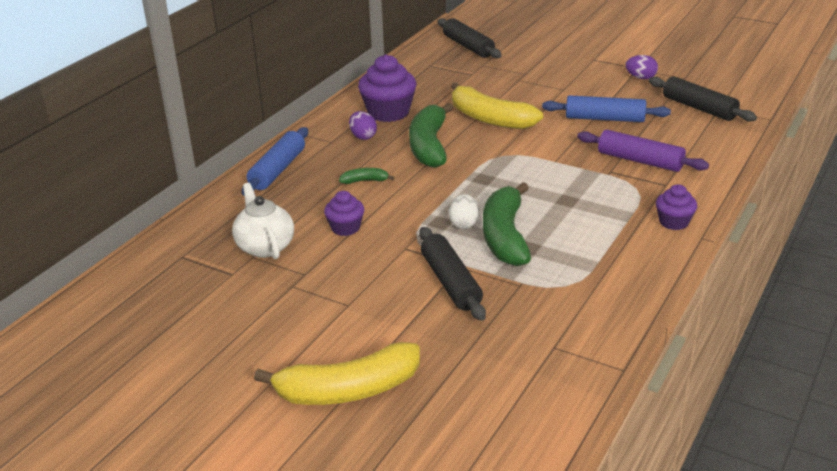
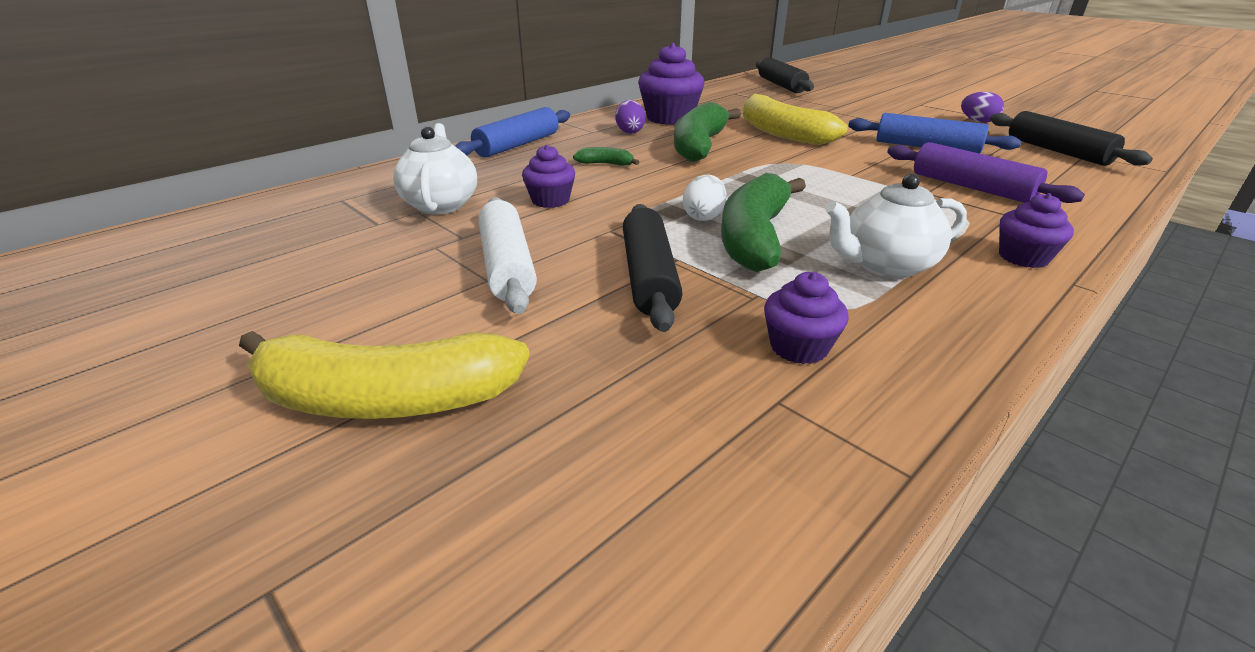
camera: 15 degrees right, 0 degrees up
none -> white rolling pin [478,197,537,314]
none -> purple cupcake [764,272,849,364]
none -> white teapot [825,174,967,278]

